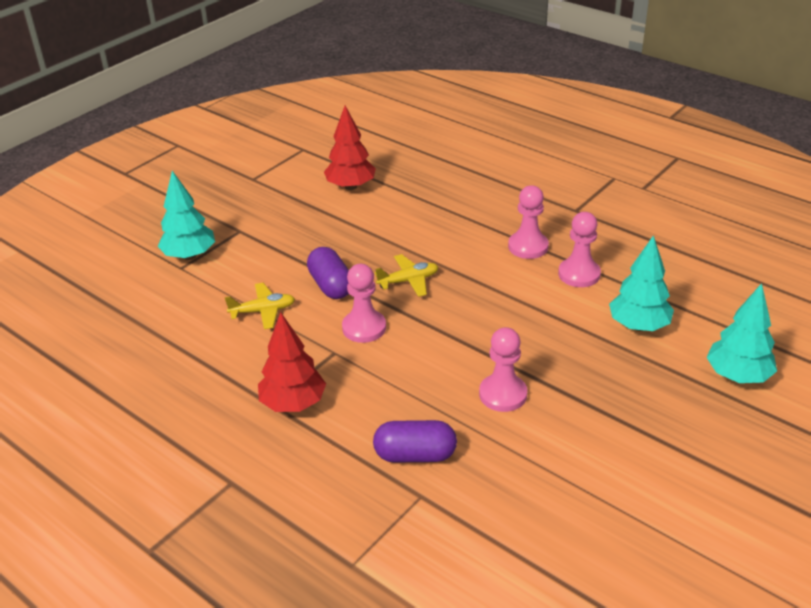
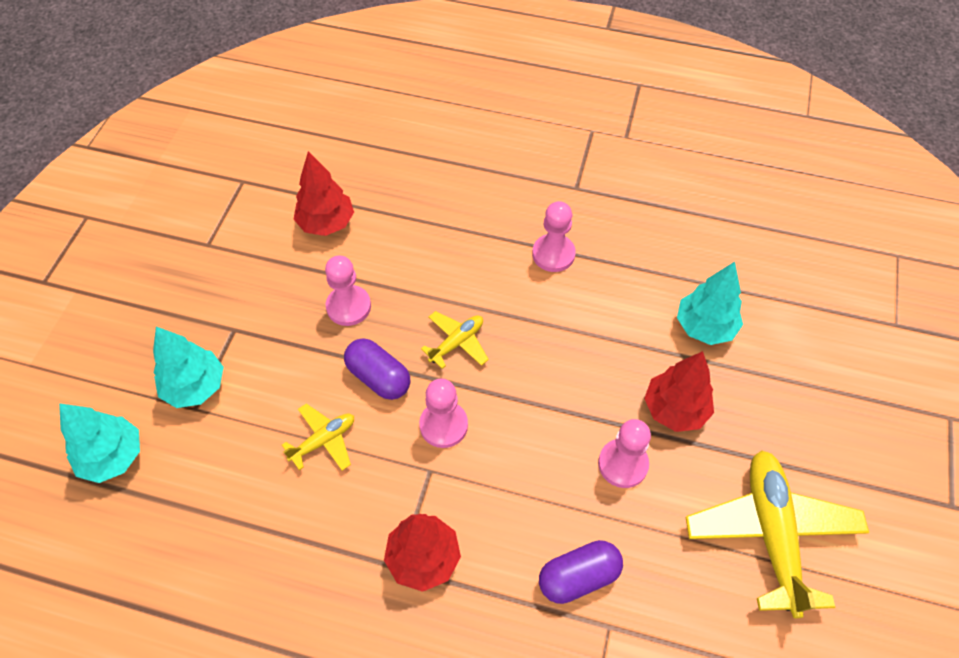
camera: 25 degrees left, 20 degrees up
pink pawn [558,212,601,287] -> pink pawn moved to [325,256,371,326]
turquoise tree [706,283,777,383] -> turquoise tree moved to [59,403,140,483]
none -> red tree [644,351,714,432]
none -> yellow plane [686,450,869,618]

